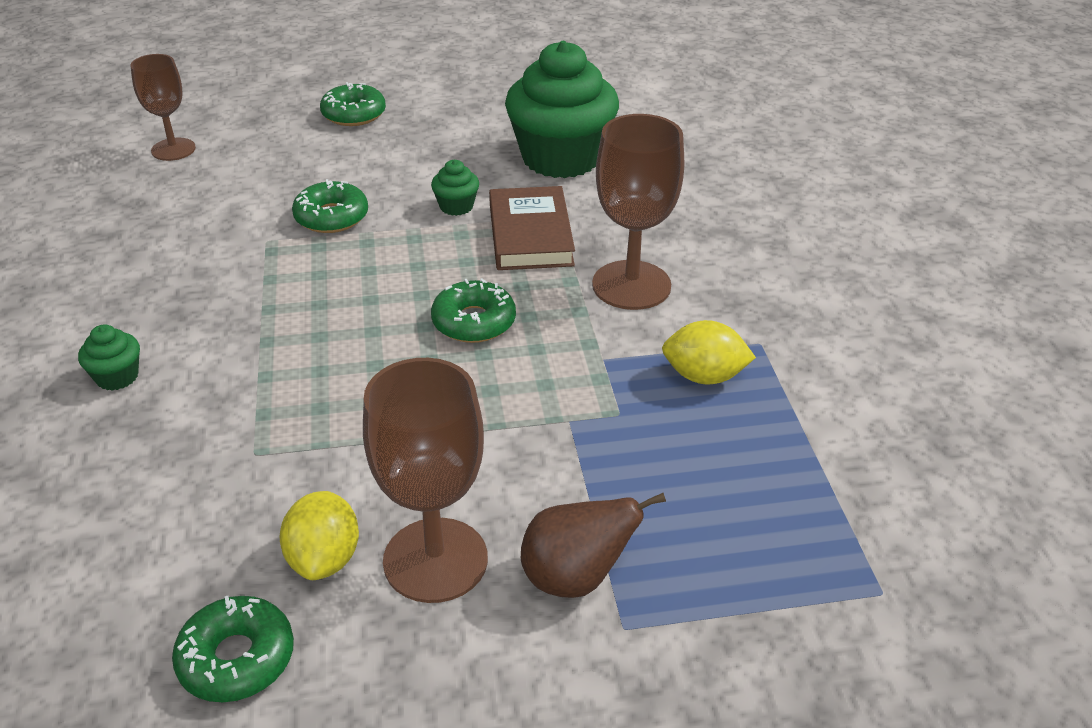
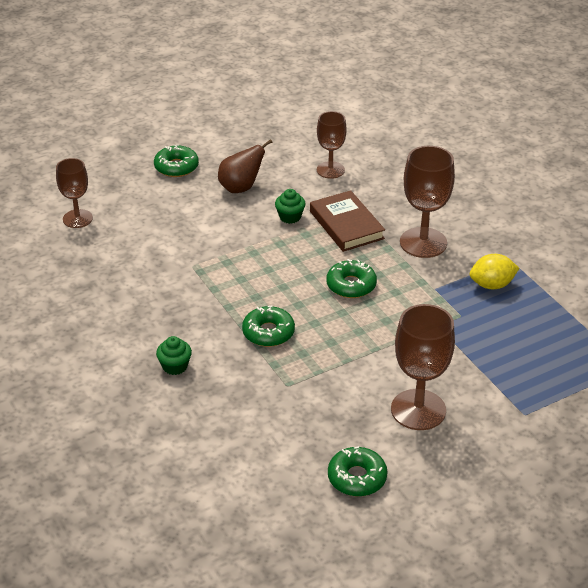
camera: 20 degrees left, 0 degrees up
yellow lemon [280,491,359,580] -> none
green donut [292,179,368,233] -> green donut moved to [242,306,295,347]
green cupcake [505,41,619,178] -> brown goblet [317,111,347,179]
brown pear [521,493,666,598] -> brown pear moved to [218,139,272,193]

